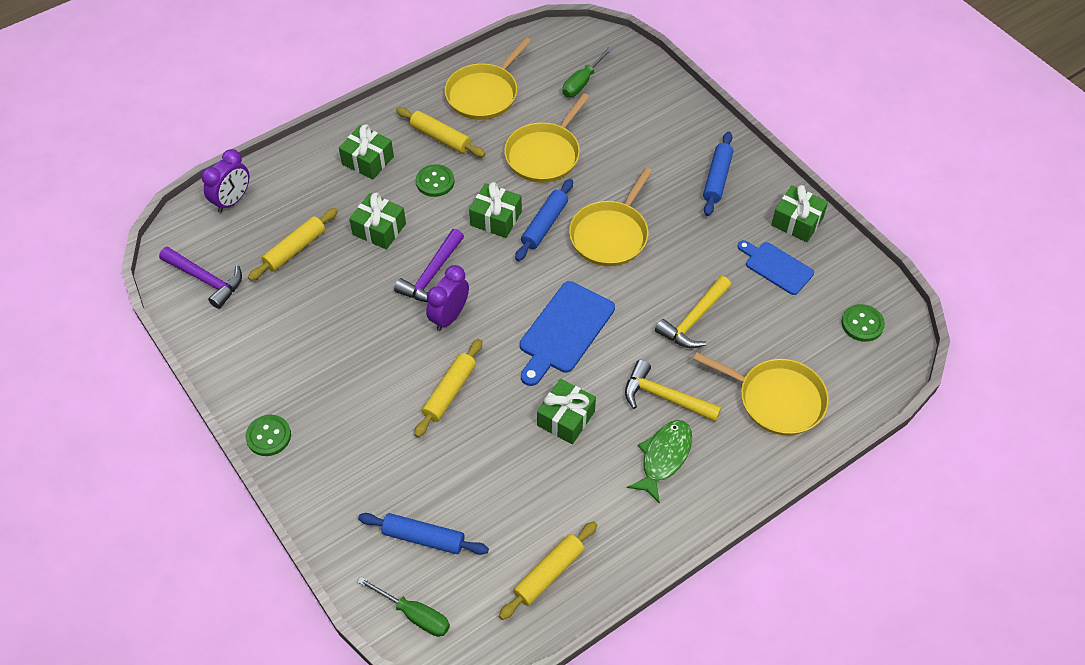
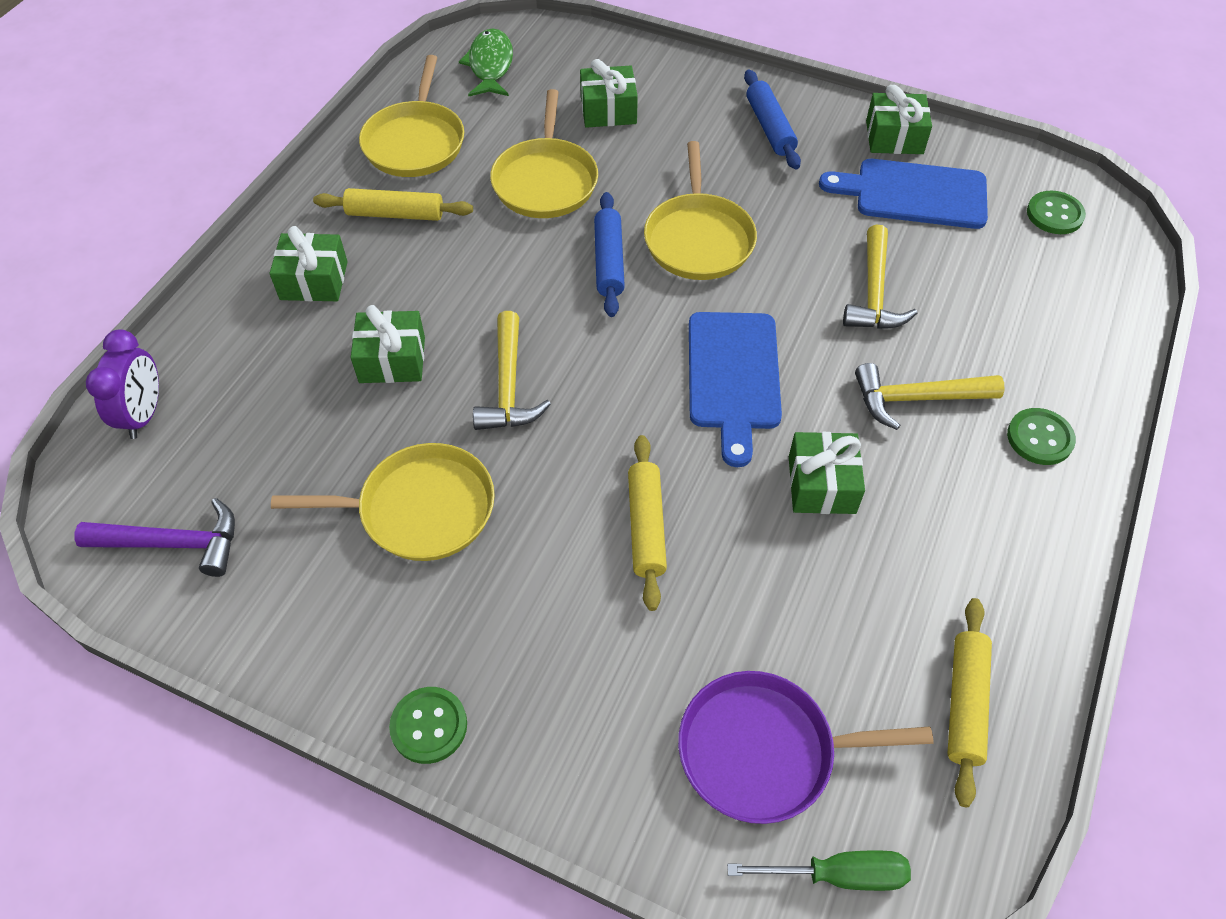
camera: 30 degrees left, 0 degrees up
yellow rolling pin [248,208,338,281] -> none
blue rolling pin [358,513,489,555] -> purple pan [678,671,933,824]
purple hammer [394,229,464,302] -> yellow hammer [473,311,551,430]
green button [416,164,455,197] -> green button moved to [1007,408,1076,465]
purple clock [426,265,469,331] -> none
green gift [469,182,522,238] -> green gift moved to [580,59,638,128]
green screwdriver [563,47,613,97] -> none
green fish [627,420,692,504] -> green fish moved to [459,28,513,97]
yellow pan [693,352,829,435] -> yellow pan moved to [271,443,495,561]
blue cutting board [737,240,814,295] -> blue cutting board [819,159,988,229], size x1.54

